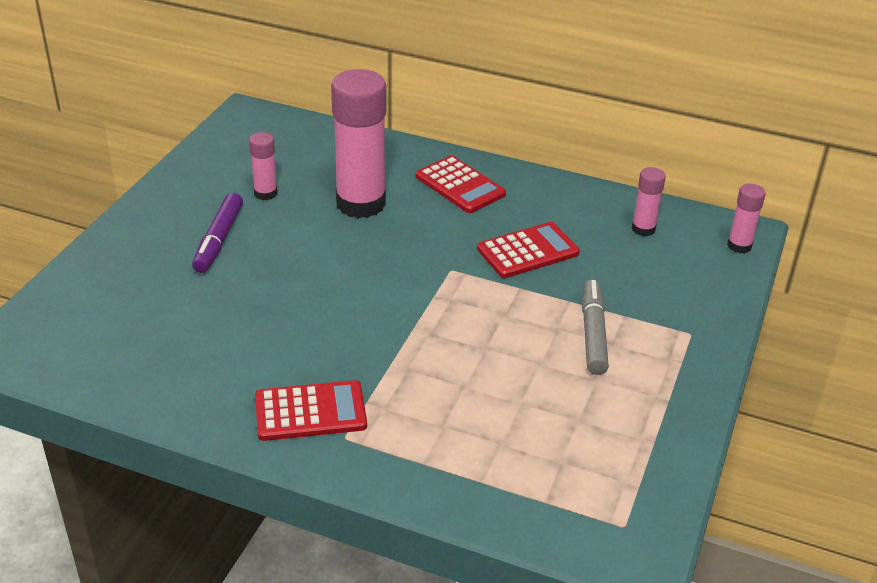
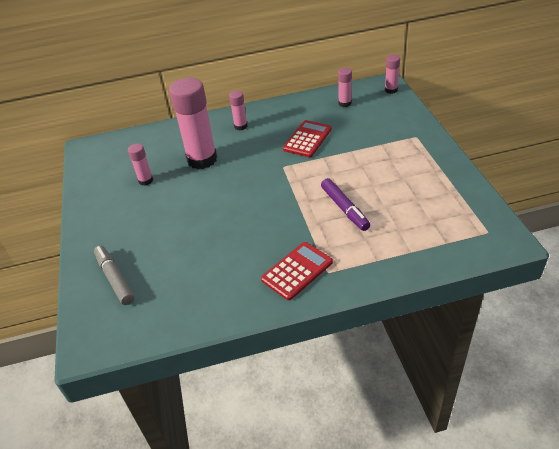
camera: 30 degrees left, 5 degrees up
purple marker [192,193,243,273] -> purple marker moved to [321,178,370,231]
red calculator [415,156,506,213] -> pink glue stick [229,90,247,131]
grey marker [582,280,609,375] -> grey marker moved to [94,245,134,305]

